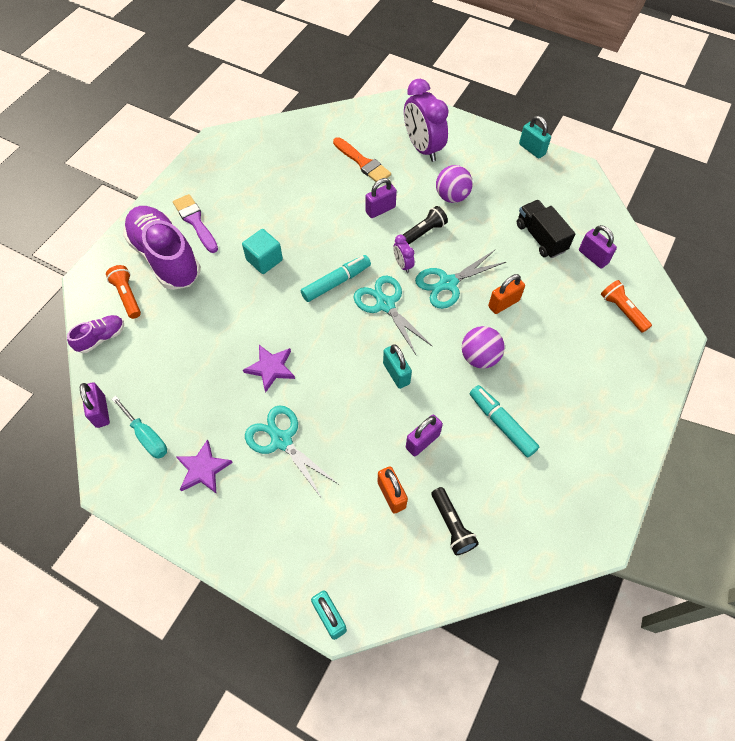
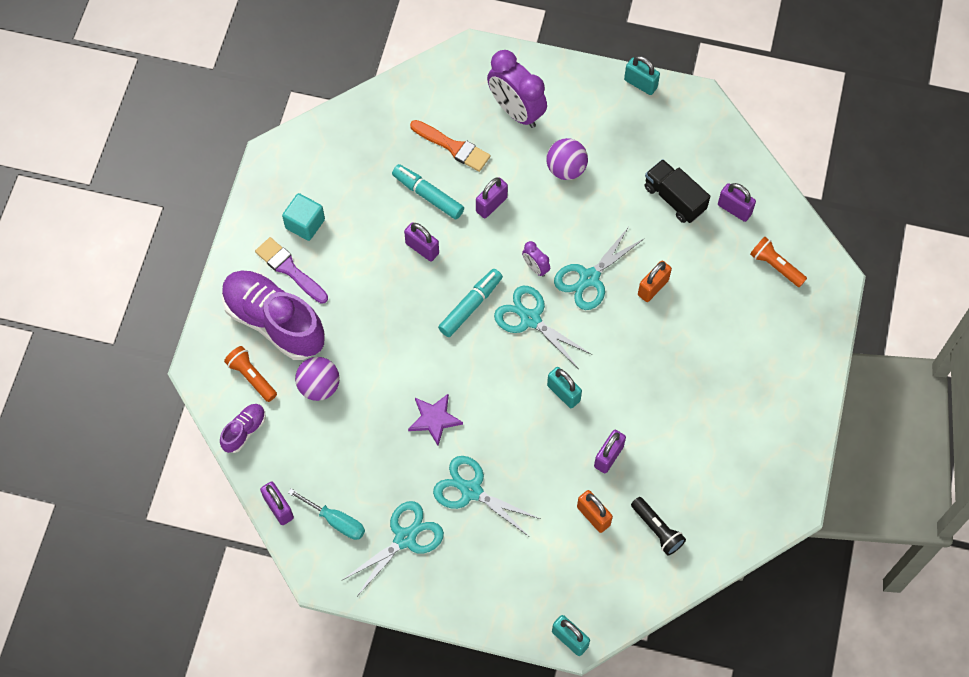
camera: 15 degrees left, 5 degrees up
purple star [177,439,233,493] -> turquoise scissors [341,501,444,596]
turquoise cube [242,229,283,274] -> turquoise cube moved to [282,193,325,241]
black flashlight [403,206,448,244] -> none
purple ball [462,326,505,369] -> purple ball moved to [295,357,340,401]
turquoise marker [470,385,539,458] -> turquoise marker moved to [392,164,464,219]
none -> purple padlock [404,222,439,262]

